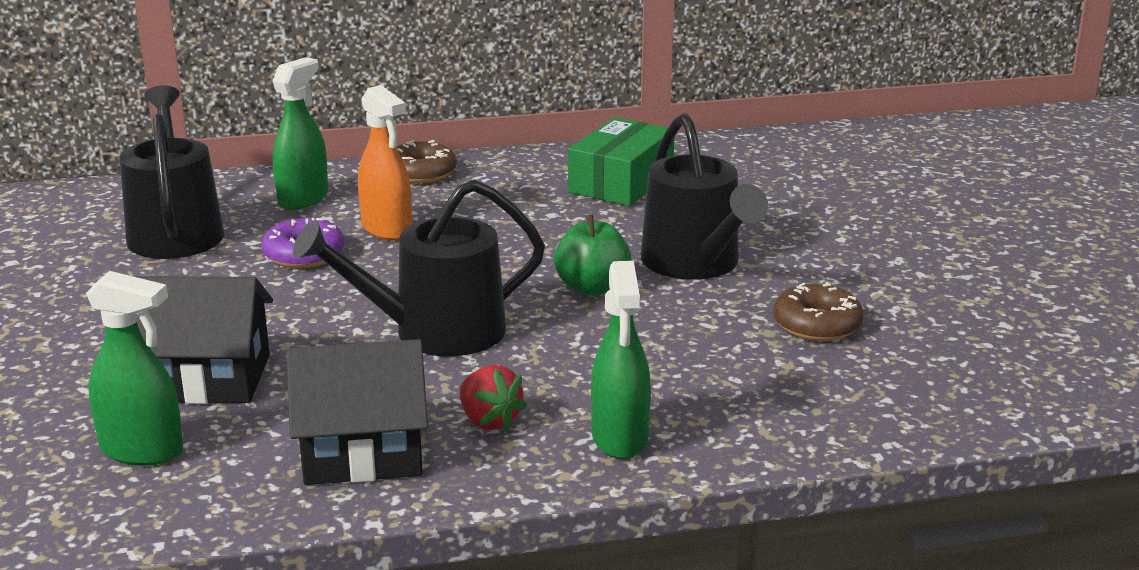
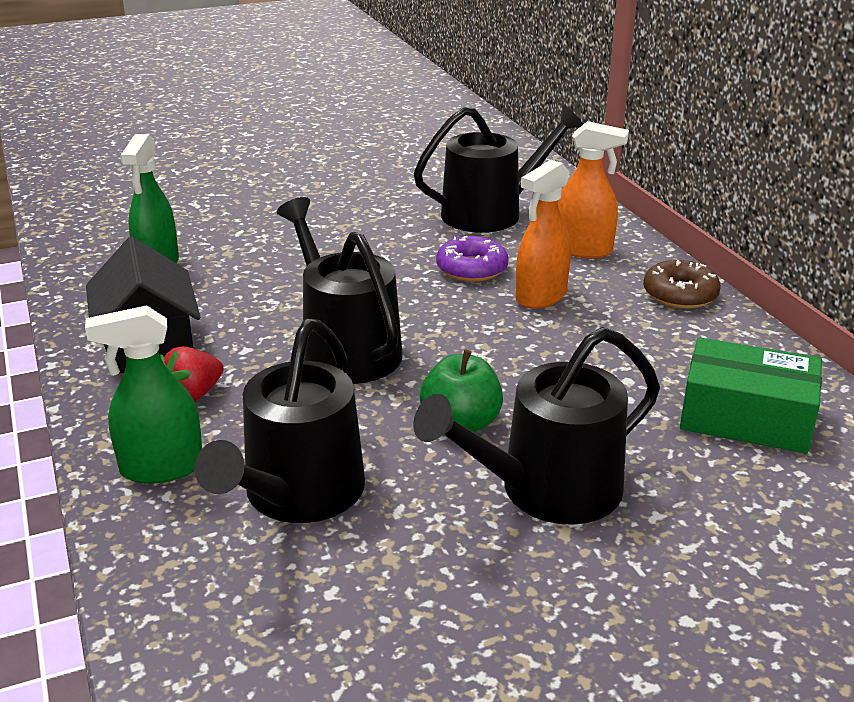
camera: 80 degrees right, 5 degrees up
black house [135,276,273,404] -> none
green spray bottle [272,57,328,210] -> orange spray bottle [558,121,629,258]
brown donut [773,282,864,341] -> none
none -> black watering can [195,319,365,523]

